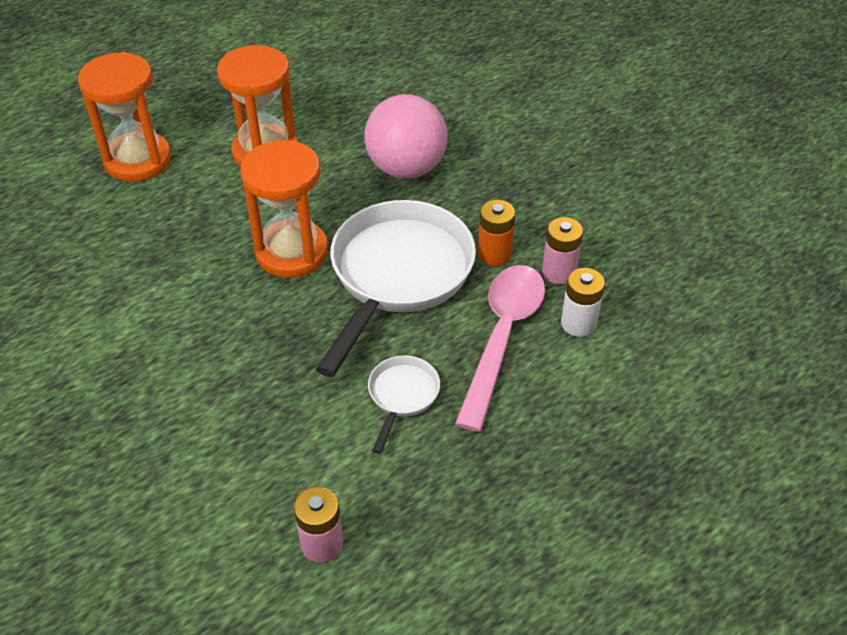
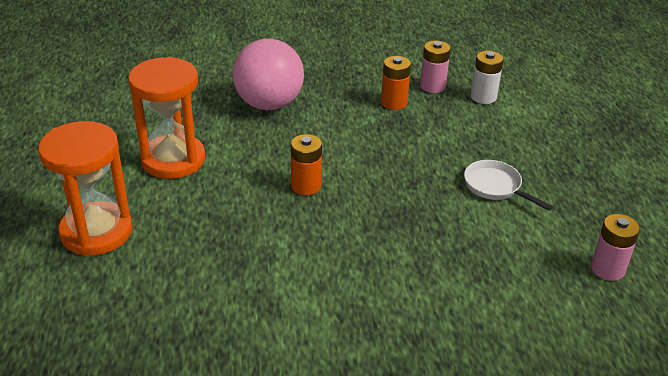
camera: 60 degrees left, 10 degrees down
orange hourglass [241,140,328,278] -> orange battery [291,134,322,195]
white pan [316,200,476,377] -> none
pink spoon [455,265,545,432] -> none

